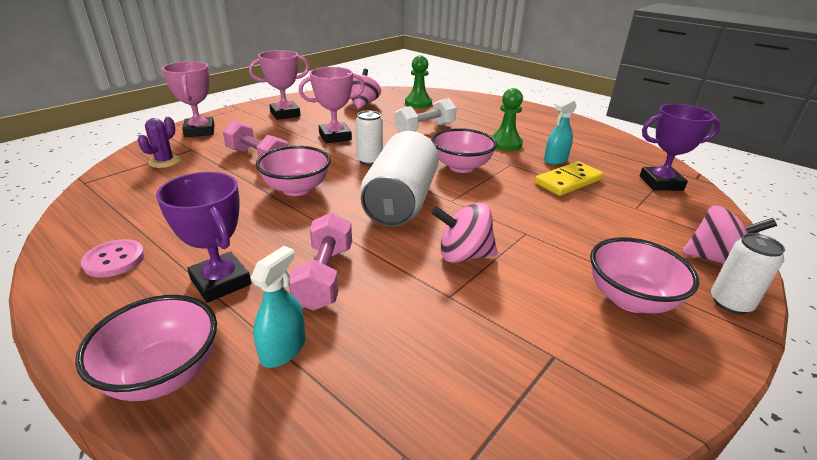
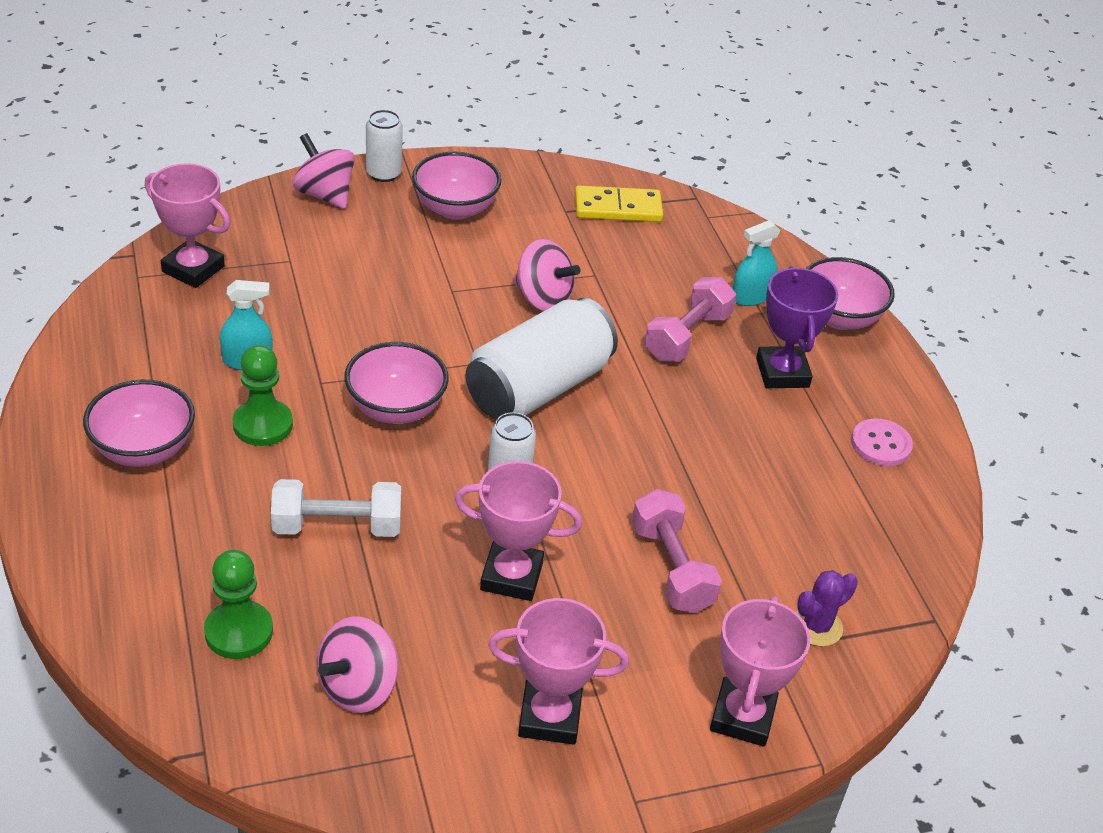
camera: 150 degrees left, 10 degrees up
pink bowl [256,146,331,196] -> pink bowl moved to [83,380,195,467]
yellow domino [535,161,603,196] -> yellow domino moved to [575,186,663,222]
purple trophy [640,104,721,191] -> pink trophy [145,163,230,288]

